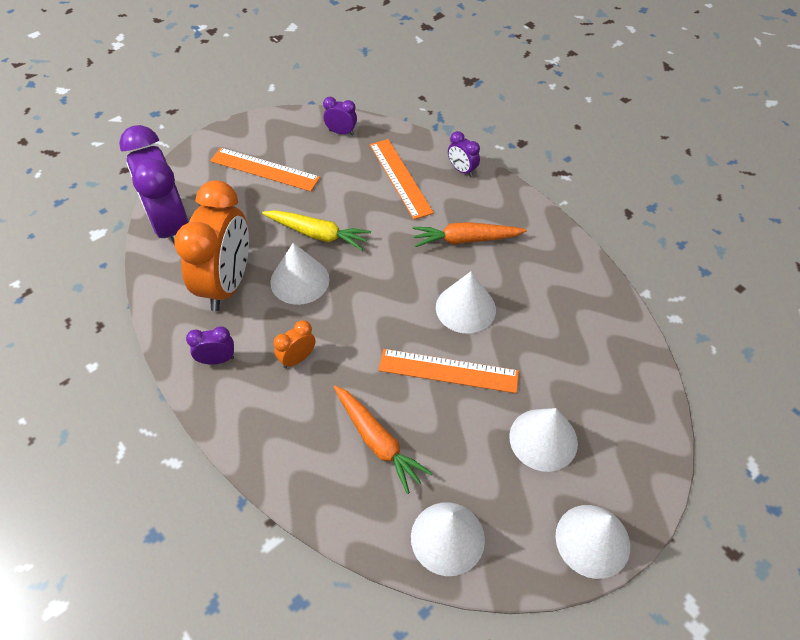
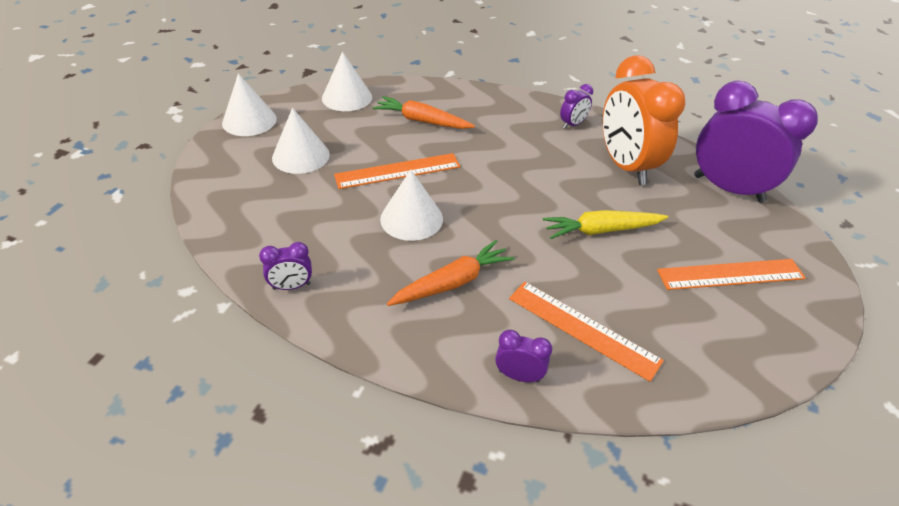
camera: 150 degrees right, 10 degrees down
white cone [270,243,329,305] -> none
orange clock [274,320,315,368] -> none
purple clock [323,97,357,135] -> purple clock moved to [259,242,312,290]

